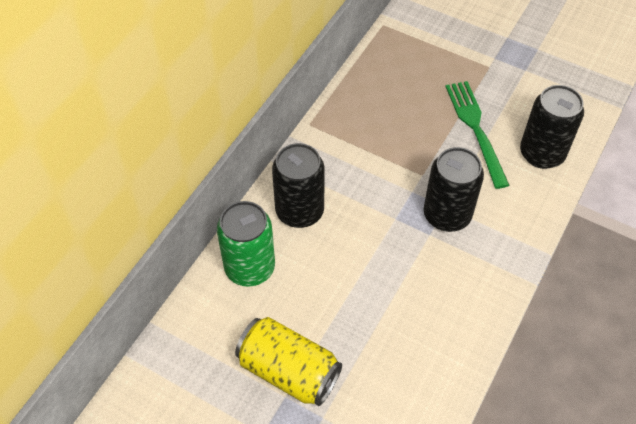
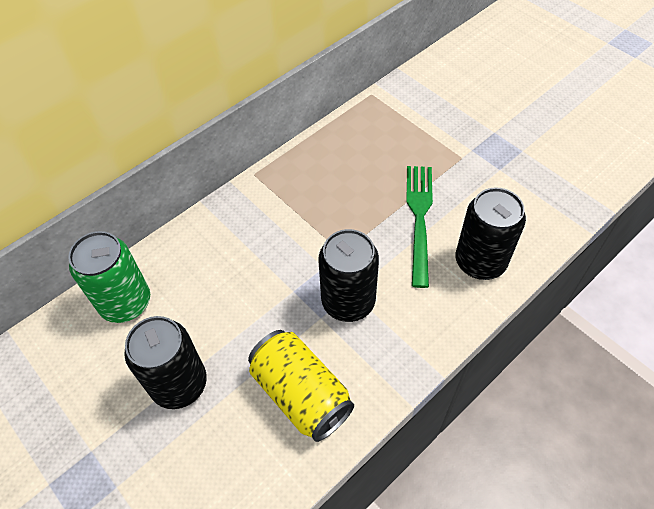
camera: 20 degrees right, 0 degrees up
yellow can [235,317,342,406] -> yellow can moved to [248,330,354,442]
black can [272,143,325,228] -> black can moved to [124,316,207,409]

